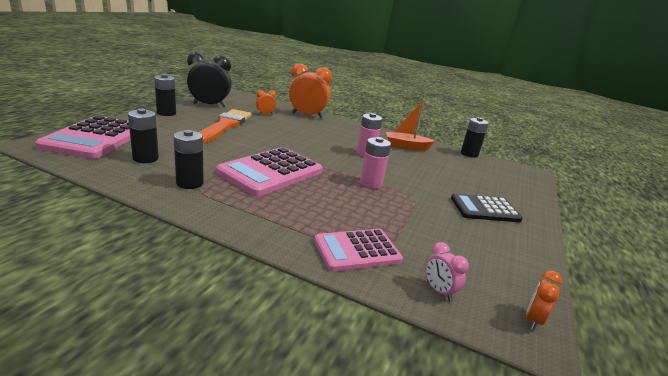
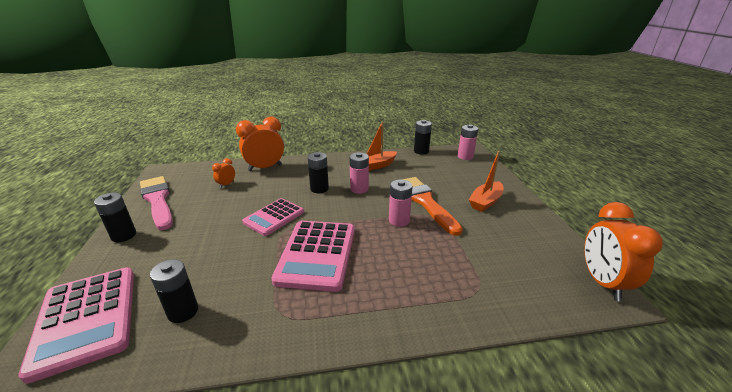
camera: 30 degrees left, 5 degrees up
black battery [174,130,204,189] -> black battery moved to [307,152,329,193]
black clock [187,52,232,107] -> pink brush [140,176,173,230]
orange brush [199,109,252,144] -> orange brush moved to [402,177,463,236]
pink calculator [314,229,403,271] -> pink calculator moved to [242,198,304,236]
pink clock [425,242,469,301] -> none
black calculator [451,194,522,222] -> orange boat [469,151,503,212]
orange clock [526,270,563,330] -> orange clock [584,202,663,301], size x2.11
none -> pink battery [458,124,478,160]

